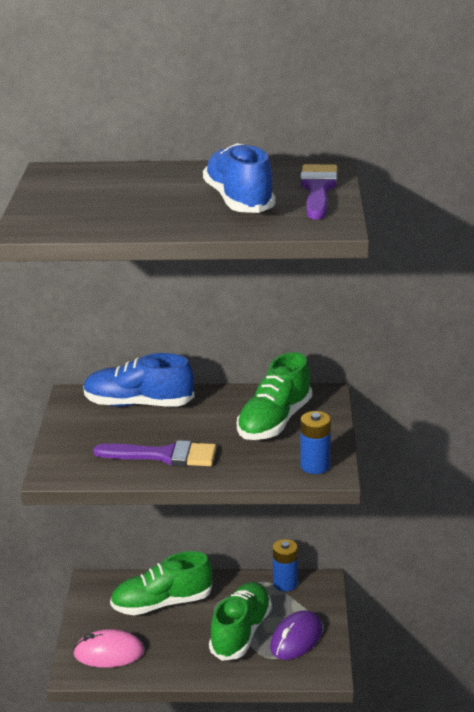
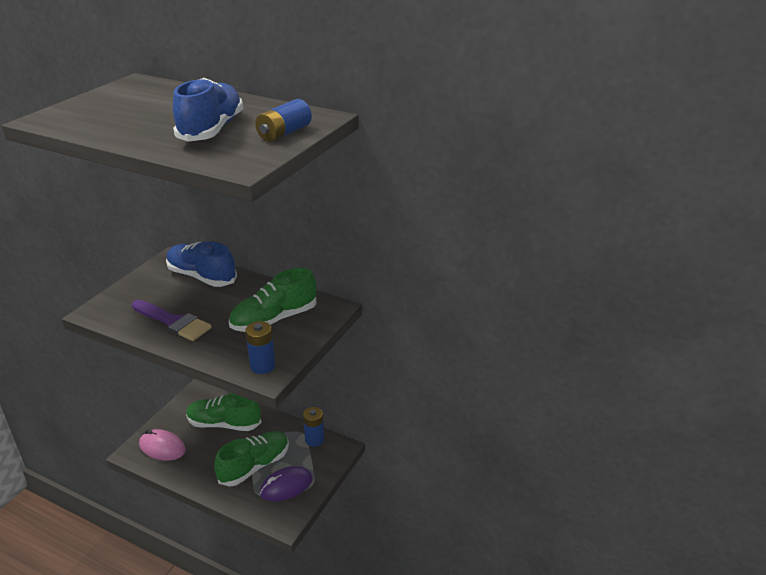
camera: 25 degrees right, 5 degrees up
purple brush [300,164,338,220] -> blue battery [255,99,312,142]

